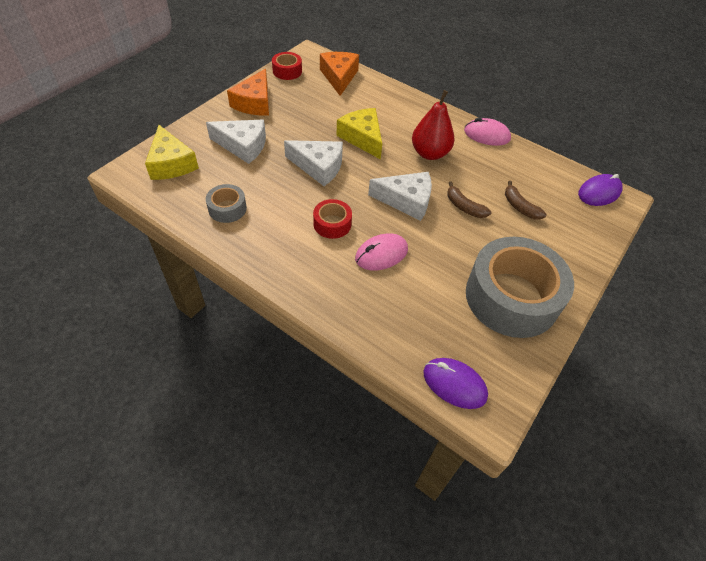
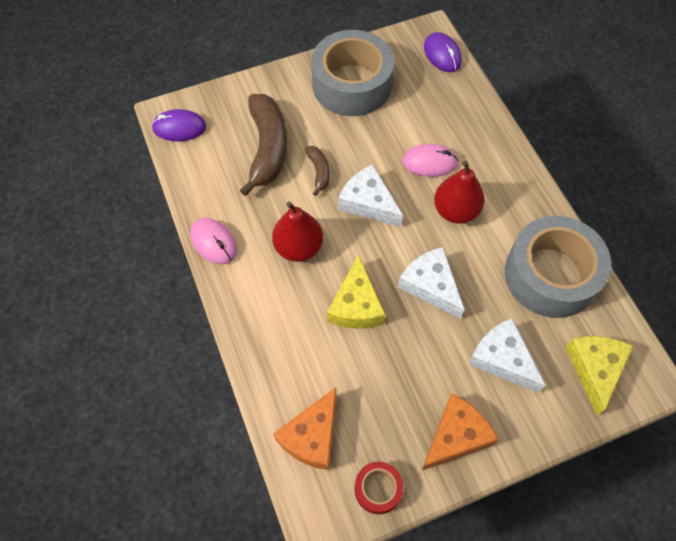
camera: 145 degrees left, 10 degrees up
grey tape [206,184,247,223] -> grey tape [505,216,611,318], size x2.24
red tape [313,199,352,239] -> red pear [434,161,485,224]
brown banana [505,181,547,220] -> brown banana [240,94,288,196], size x2.09

